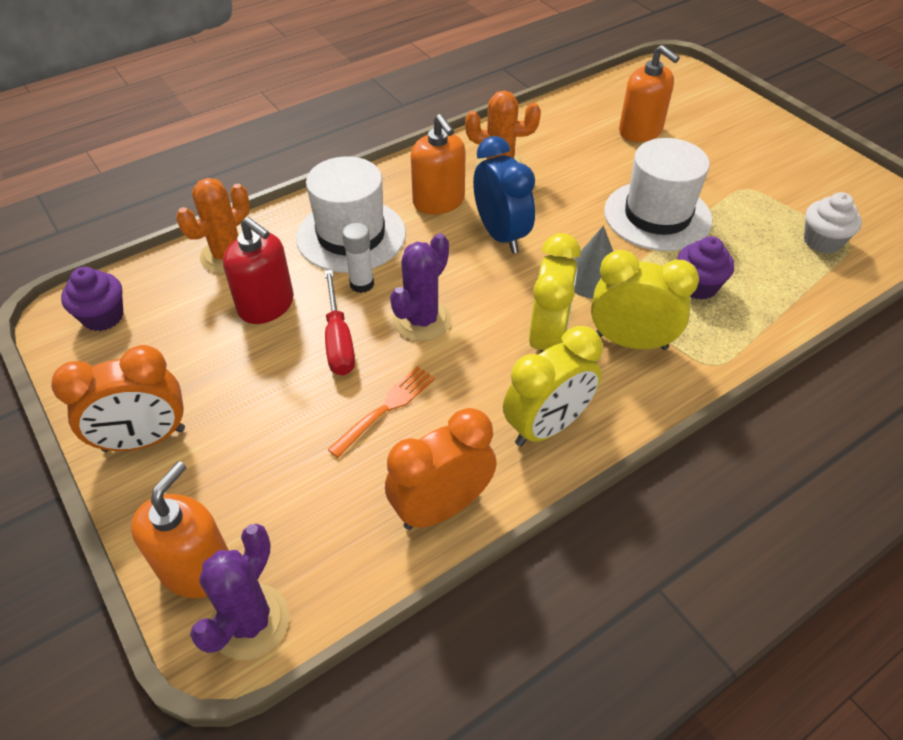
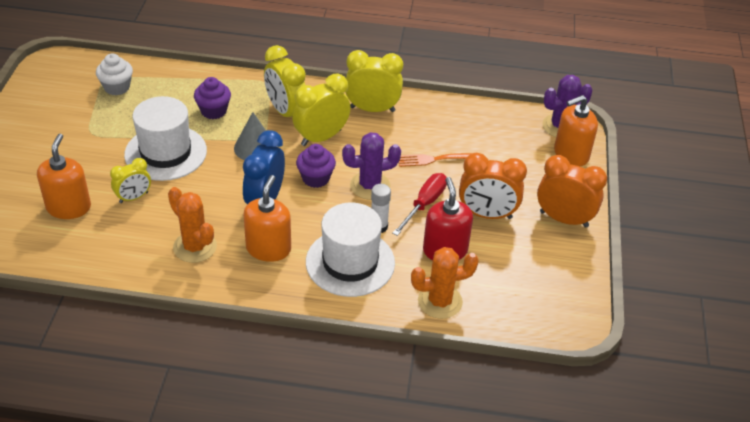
camera: 140 degrees left, 5 degrees down
purple cupcake [61,267,123,331] -> purple cupcake moved to [296,144,336,188]
orange clock [385,408,497,530] -> orange clock moved to [459,153,527,219]
none -> yellow clock [110,158,151,203]

